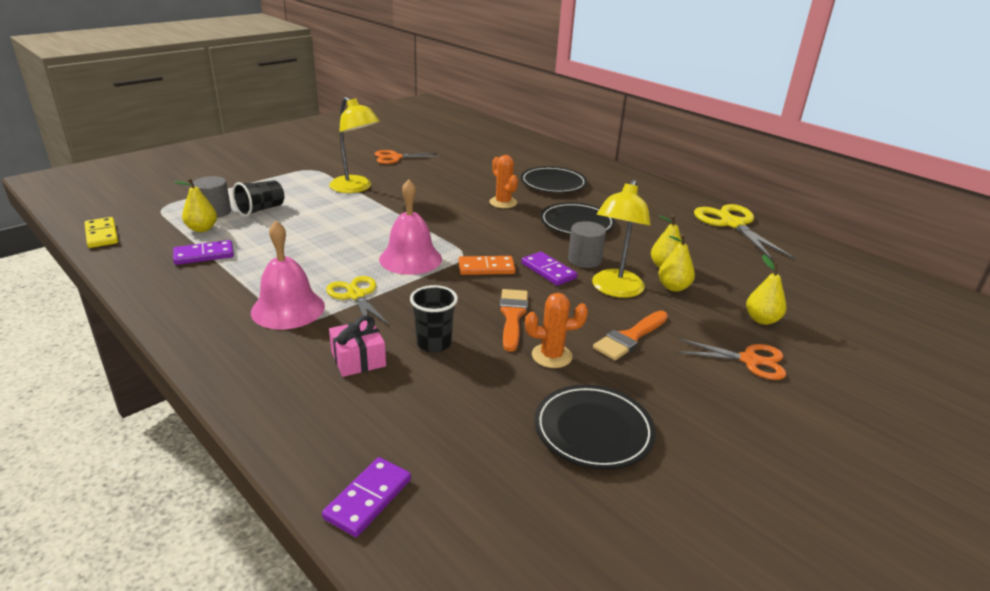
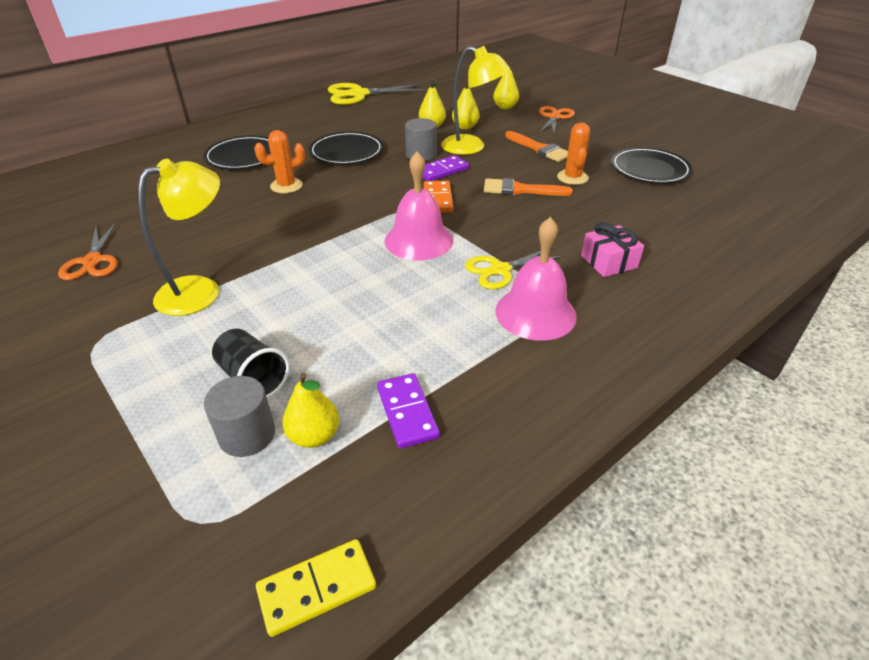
camera: 85 degrees left, 10 degrees up
purple domino [322,457,411,537] -> none
black cup [410,285,458,353] -> none

